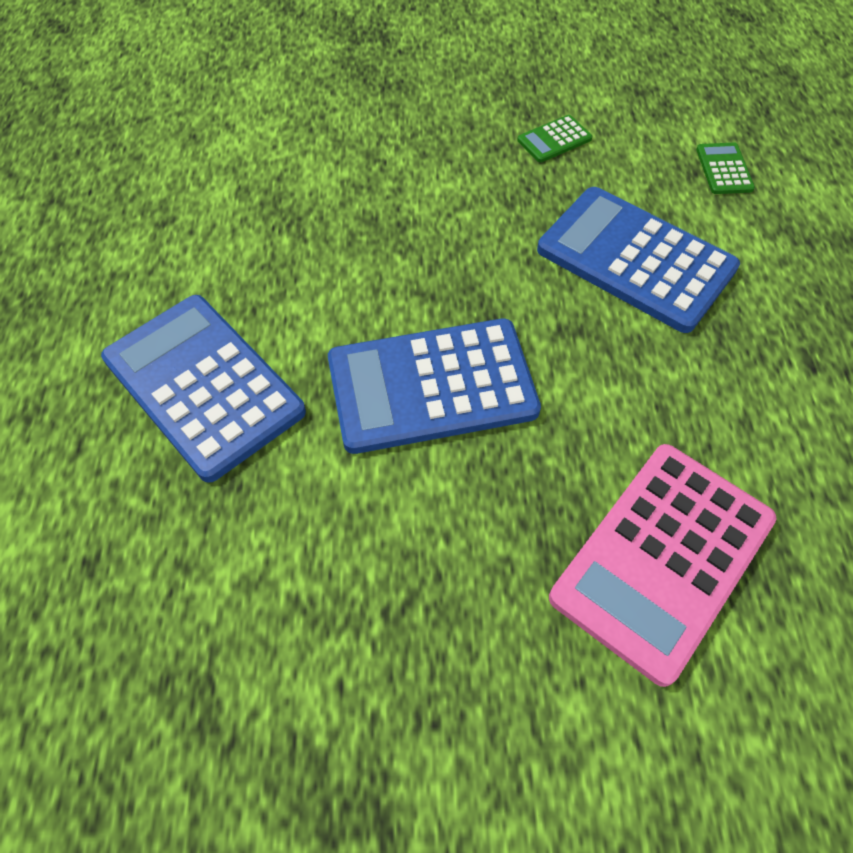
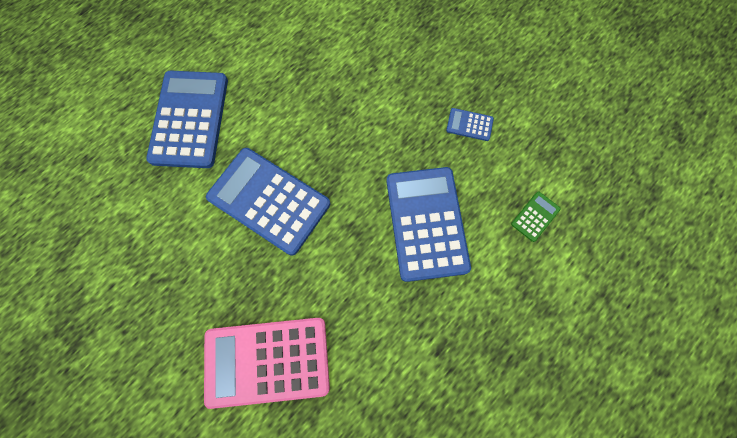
camera: 45 degrees right, 15 degrees up
green calculator [517,115,592,162] -> blue calculator [446,108,494,141]

